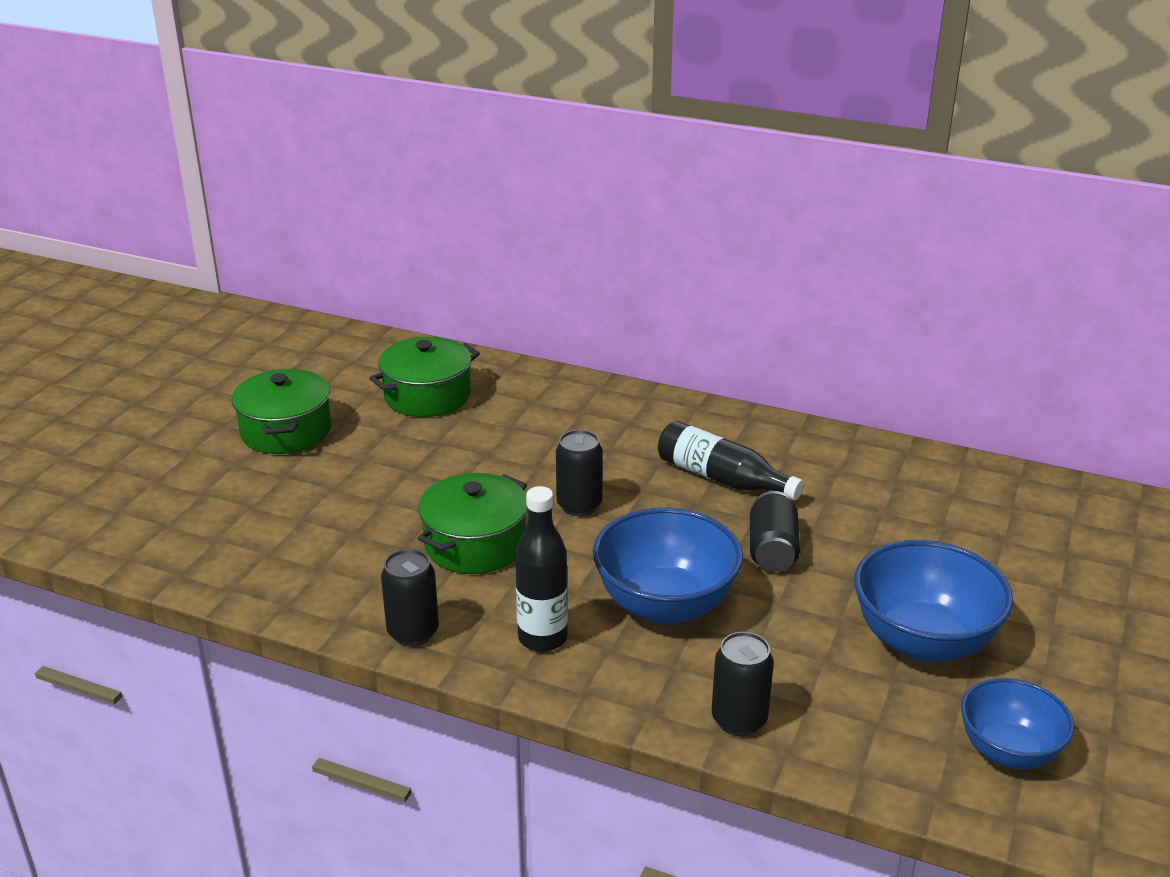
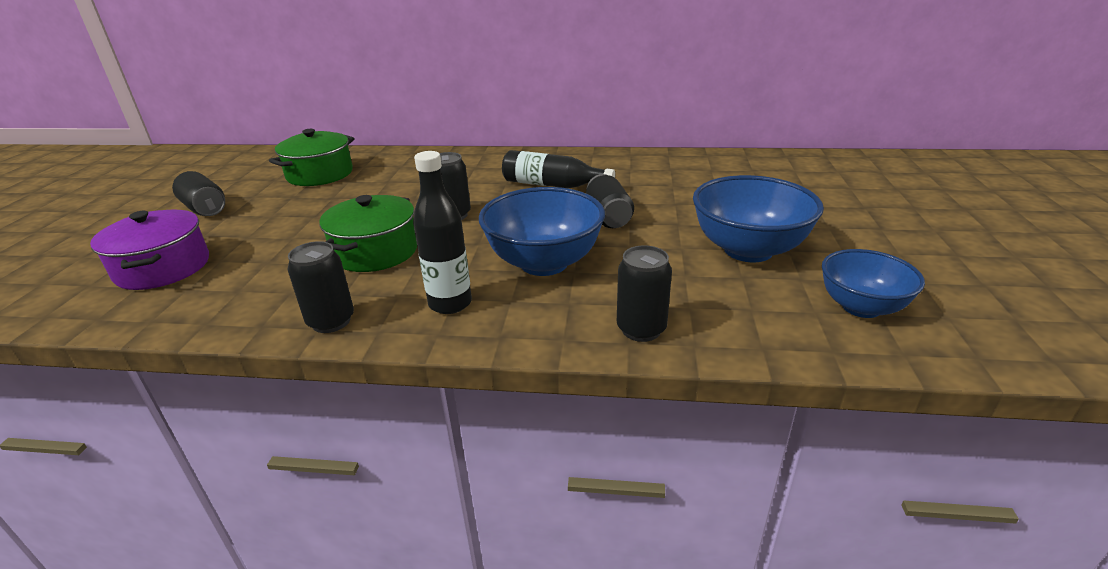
camera: 15 degrees left, 0 degrees up
green pot [232,368,331,454] -> black can [172,171,225,216]
none -> purple pot [90,210,209,290]

